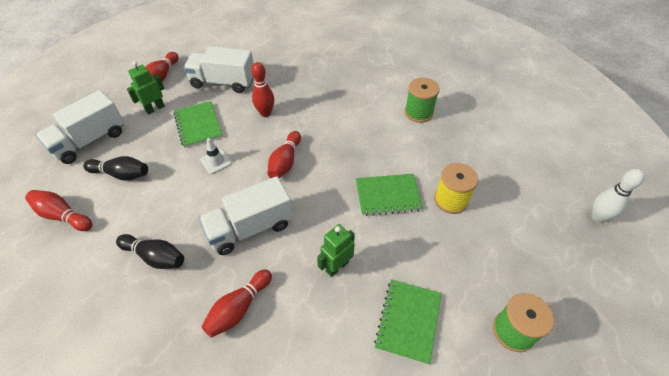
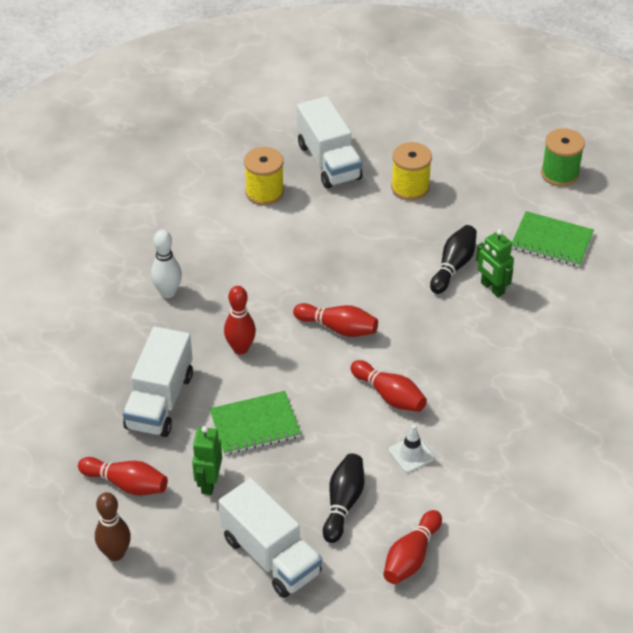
camera: 85 degrees left, 5 degrees down
black bowling pin [116,234,184,269] -> black bowling pin moved to [430,225,477,294]
green robot [127,61,165,114] -> green robot turned 45 degrees clockwise [192,426,222,495]
white truck [199,176,293,255] -> white truck moved to [297,96,363,189]
white traffic cone [200,138,232,174] -> white traffic cone moved to [389,424,434,473]
red bowling pin [201,269,272,338] -> red bowling pin moved to [351,360,427,412]
green notebook [356,174,423,216] -> none
green spool [405,78,440,123] -> yellow spool [244,147,284,205]
white bowling pin [591,169,645,223] -> white bowling pin moved to [151,230,182,298]
none -> brown bowling pin [95,492,131,561]

